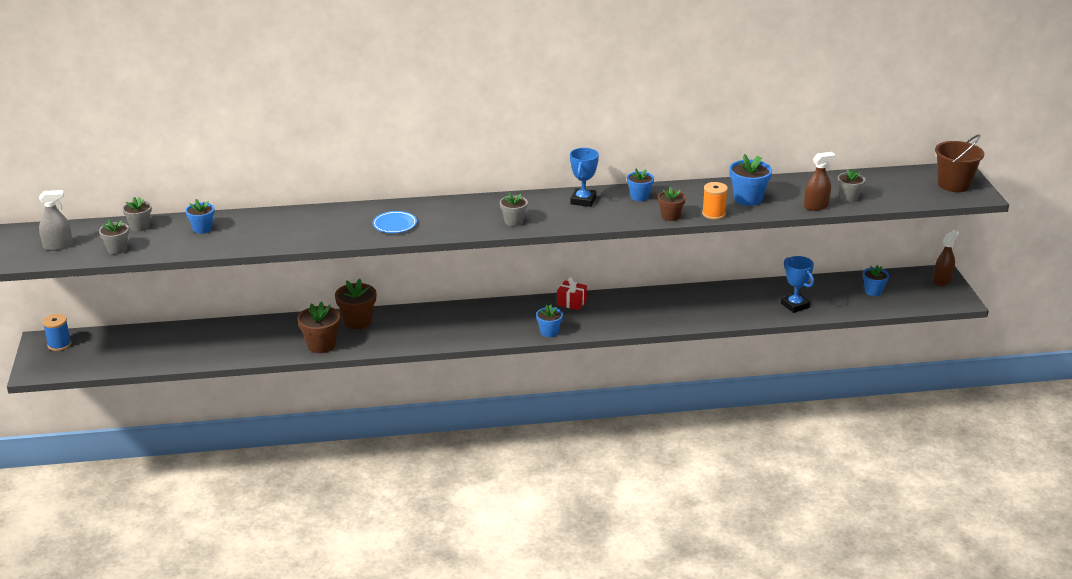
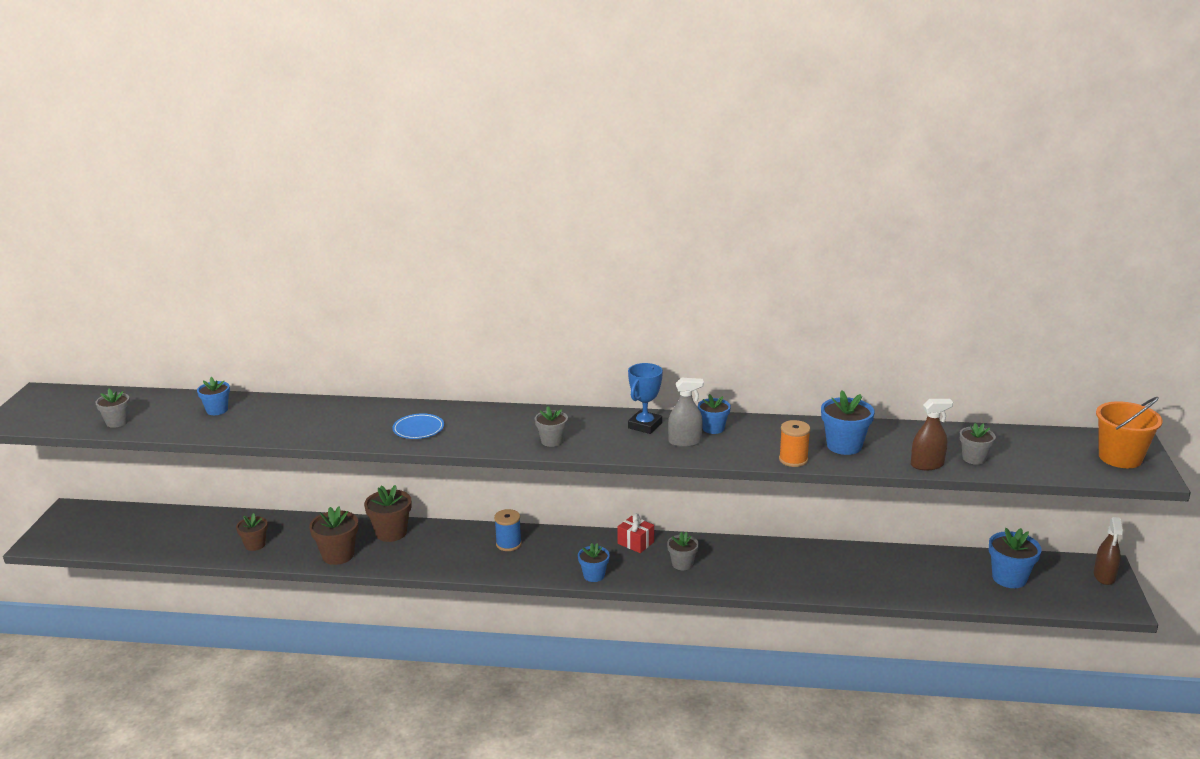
camera: 15 degrees right, 5 degrees down
grey spray bottle [39,190,73,251] -> grey spray bottle moved to [668,378,704,447]
blue spool [43,314,71,351] -> blue spool moved to [494,509,522,551]
grey flower pot [122,197,152,232] -> grey flower pot moved to [667,532,699,570]
brown flower pot [658,187,686,221] -> brown flower pot moved to [236,513,268,551]
blue trophy [781,256,814,313] -> none
blue flower pot [863,265,889,296] -> blue flower pot [989,528,1041,588], size x1.55
brown spray bottle [933,230,959,286] -> brown spray bottle turned 135 degrees clockwise [1094,517,1123,585]
brown bucket [935,134,984,192] -> orange bucket [1096,397,1163,468]

